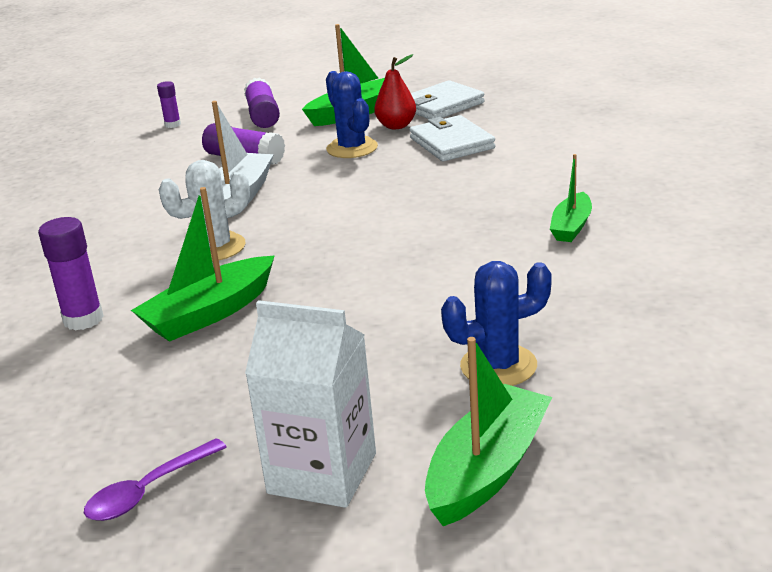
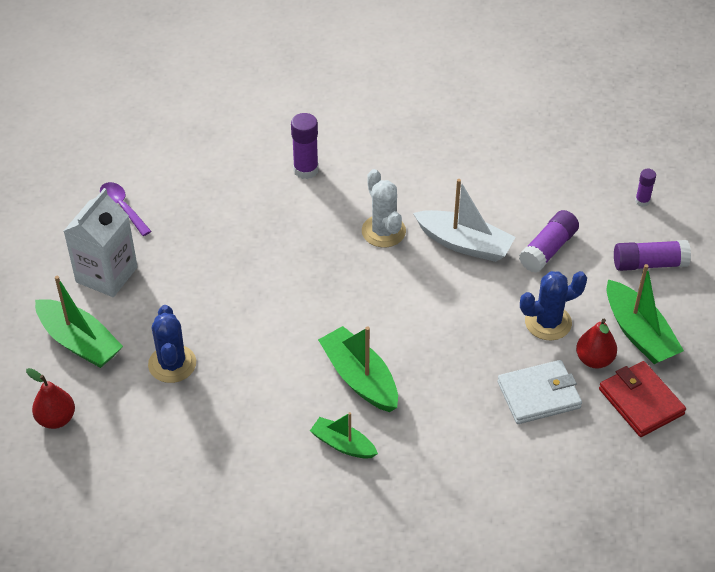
camera: 95 degrees right, 20 degrees up
green boat [131,187,275,342] -> green boat moved to [318,326,398,412]
white wallet [411,80,485,119] -> red wallet [599,361,686,437]
none -> red pear [26,368,75,429]

